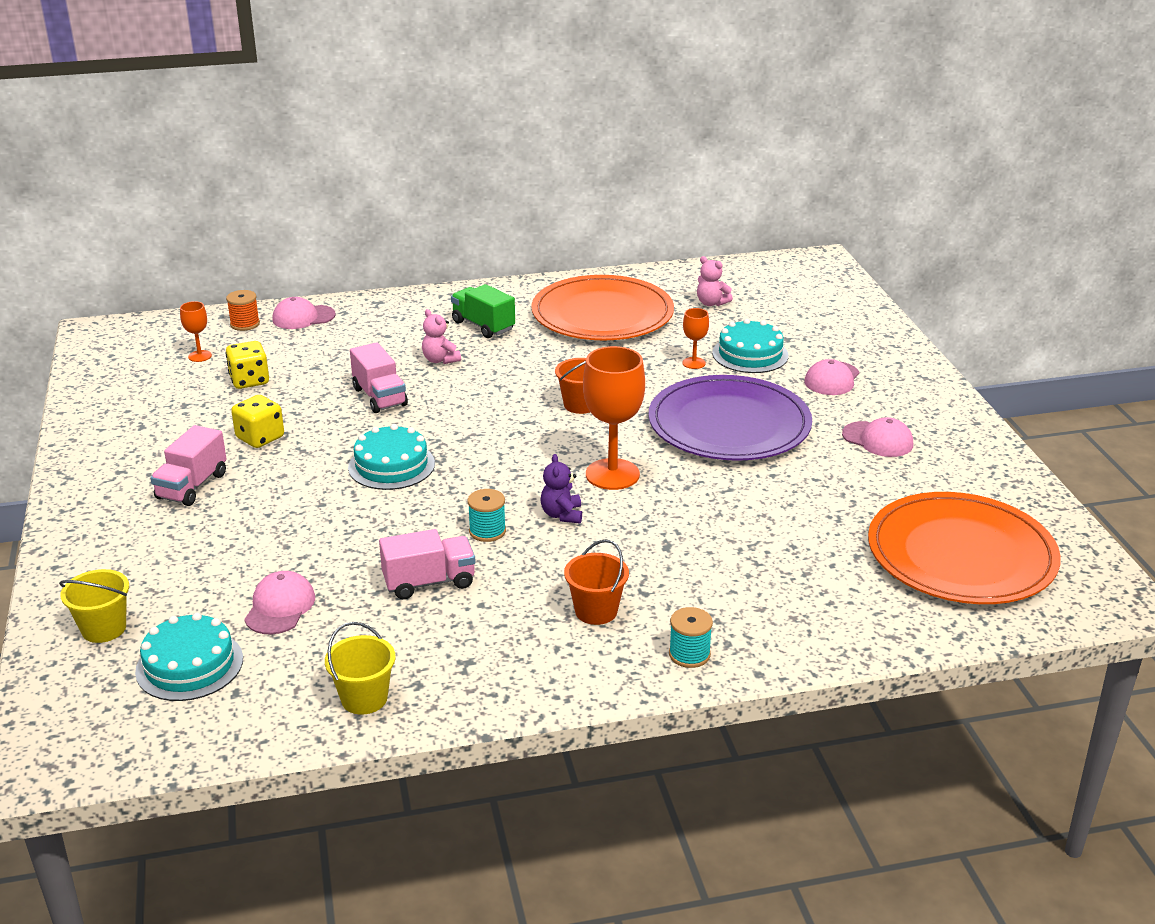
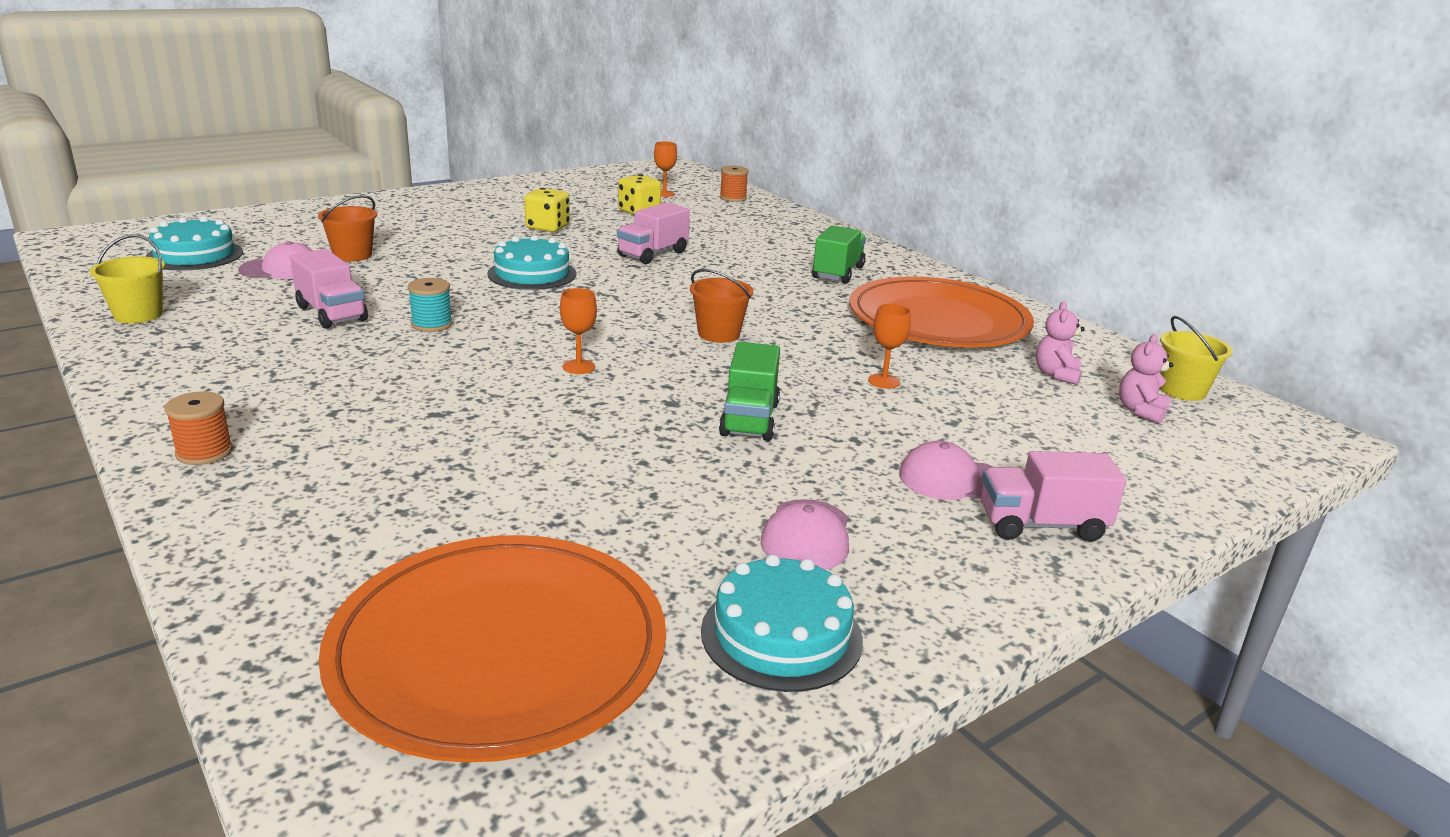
camera: 65 degrees right, 5 degrees down
yellow bucket [59,569,129,643] -> yellow bucket moved to [1159,316,1233,401]
pink truck [150,425,226,506] -> pink truck moved to [981,451,1126,542]
pink cap [272,297,335,329] -> none
pink teddy bear [422,309,461,364] -> pink teddy bear moved to [1119,334,1173,424]
purple teddy bear [540,454,582,524] -> none
orange bucket [564,540,629,625] -> orange bucket moved to [318,195,377,262]
orange goblet [583,346,645,490] -> orange goblet [560,288,597,374], size x0.49
purple plate [648,375,812,461] -> green truck [719,342,780,441]
turquoise spool [669,607,713,668] -> orange spool [165,392,233,465]
turquoise cake [712,319,789,373] -> turquoise cake moved to [701,554,863,692]

